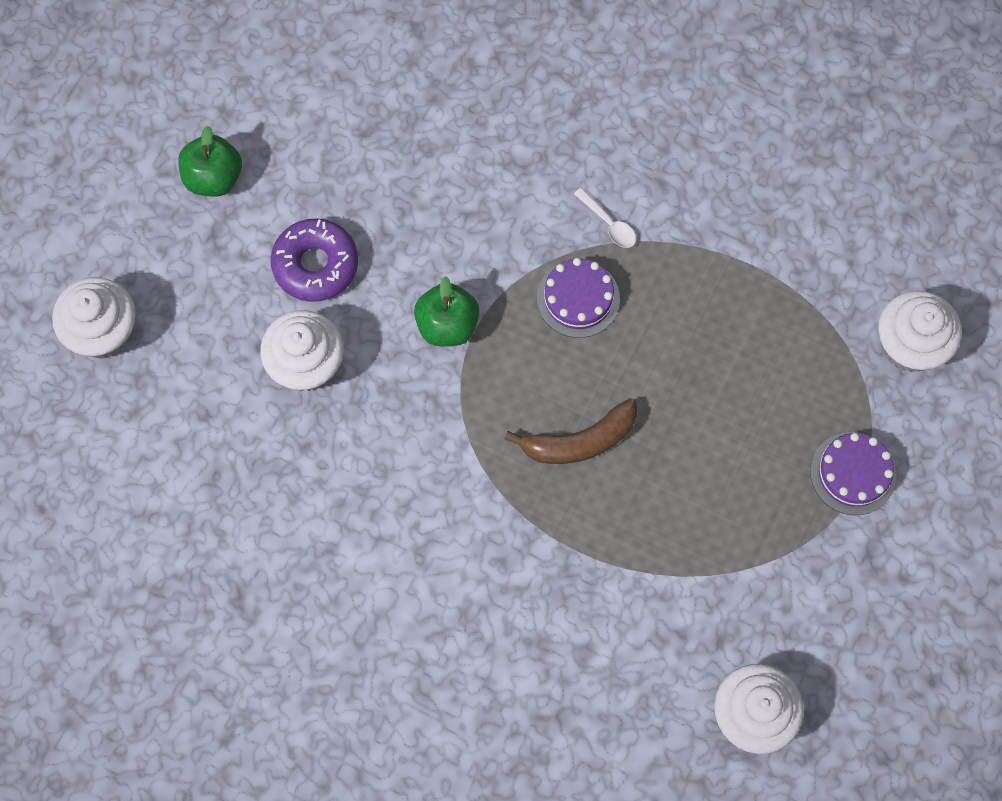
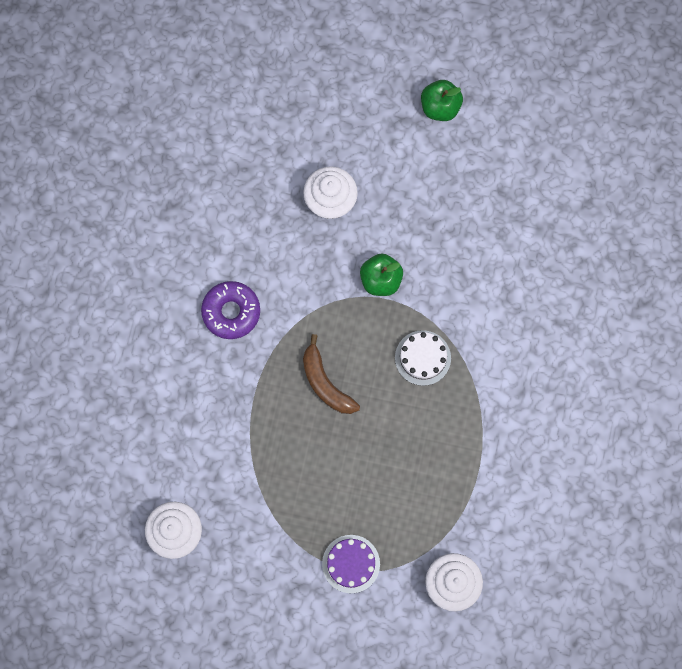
camera: 75 degrees right, 5 degrees up
white cupcake [52,277,136,358] -> none
purple donut [271,218,358,302] -> purple donut moved to [201,281,260,339]
purple cake [537,258,620,338] -> white cake [395,330,451,386]
white spoon [574,188,636,248] -> none

